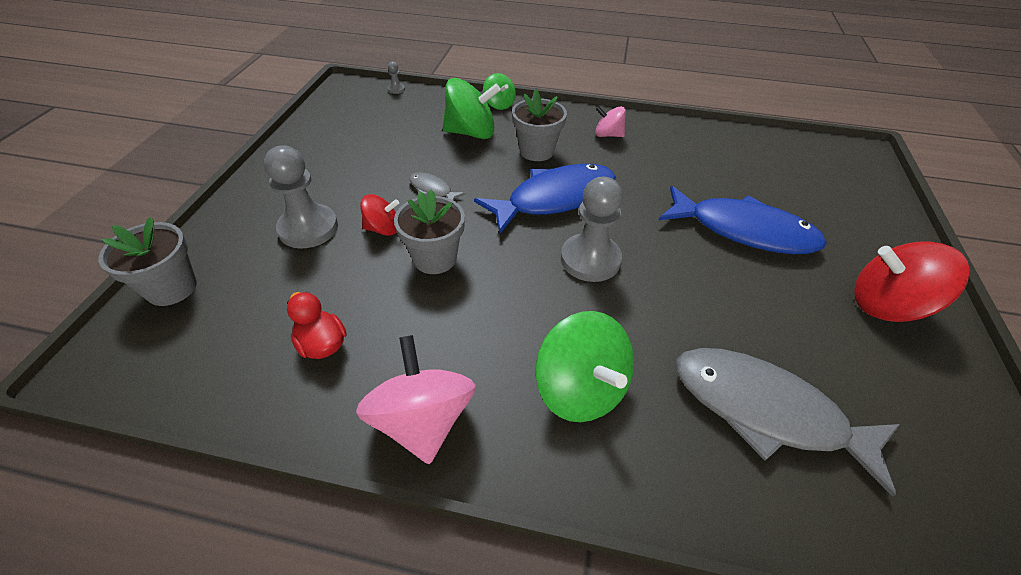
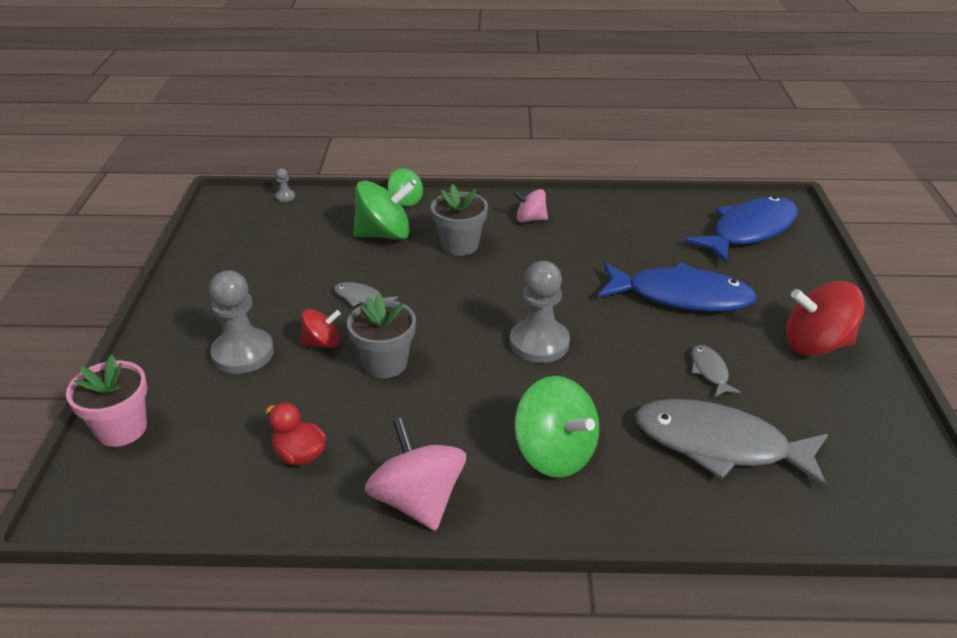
camera: 10 degrees left, 10 degrees down
grey flower pot [99,217,197,306] -> pink flower pot [66,355,147,447]
blue fish [474,164,616,234] -> blue fish moved to [684,196,798,263]
none -> grey fish [691,345,741,397]

